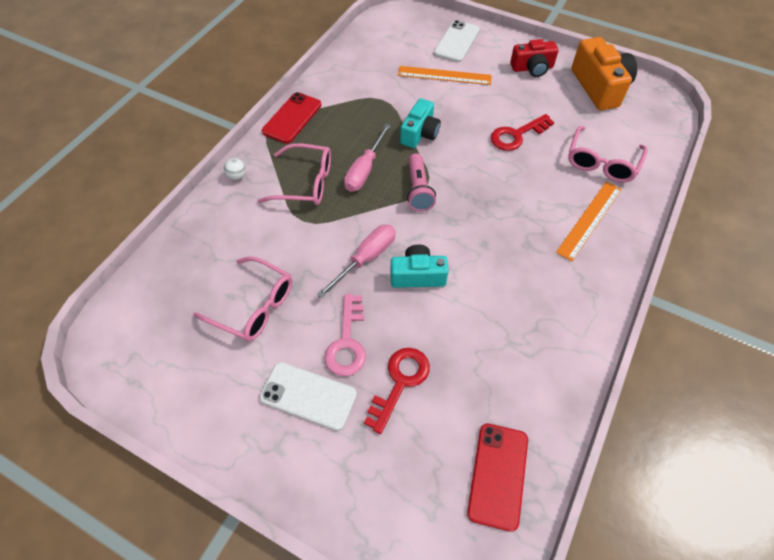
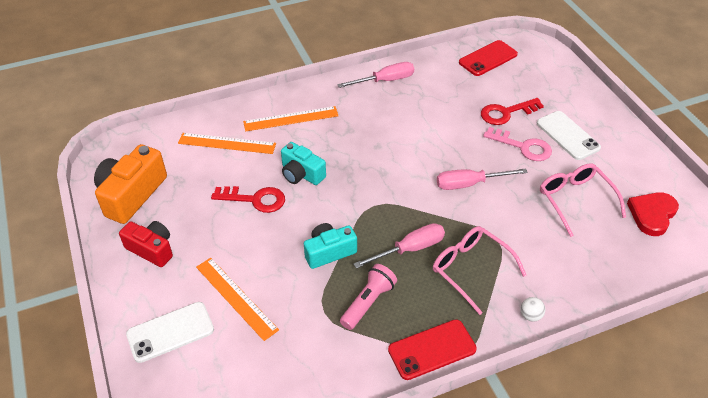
camera: 140 degrees left, 10 degrees down
pink key [324,294,366,376] -> pink key turned 75 degrees clockwise [483,127,552,161]
turquoise camera [391,244,449,288] -> turquoise camera moved to [281,142,326,185]
pink flashlight [407,153,436,212] -> pink flashlight moved to [340,264,397,330]
pink glasses [568,126,648,183] -> orange ruler [178,133,276,154]
none -> pink screwdriver [337,62,414,88]
none -> red heart [627,192,679,236]

